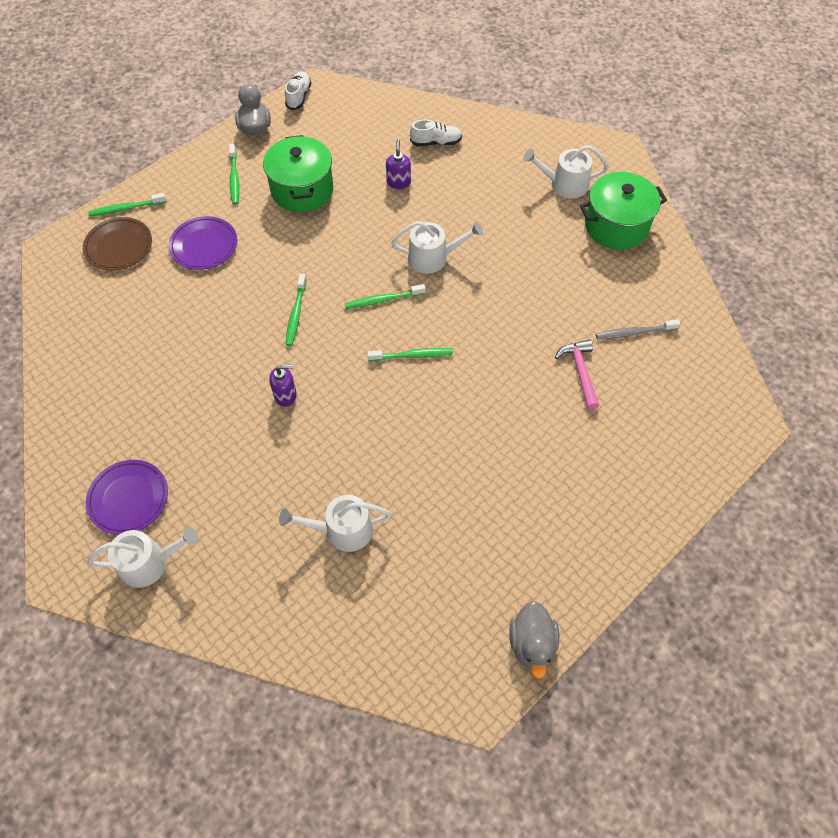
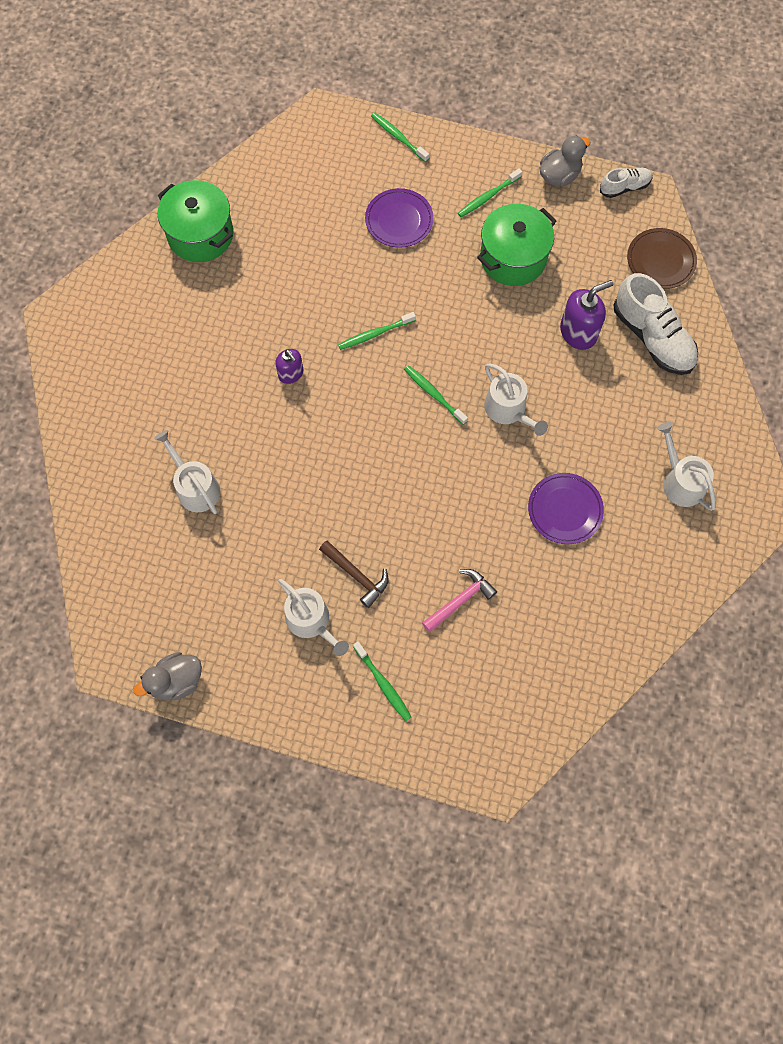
camera: 60 degrees right, 10 degrees up
brown plate [83,217,152,271] -> brown plate moved to [627,228,697,289]
purple plate [86,460,168,535] -> purple plate moved to [528,473,604,544]
white watering can [87,527,199,588] -> white watering can moved to [278,579,349,656]
green toothbrush [367,348,453,361] -> green toothbrush moved to [353,641,412,721]
purple soap dispenser [386,139,411,189] -> purple soap dispenser [560,280,613,350], size x1.62
white shoe [410,120,462,146] -> white shoe [613,273,698,375], size x1.85
green pot [580,172,667,250] -> green pot moved to [157,180,233,262]
grey toothbrush [596,319,680,339] -> none
none -> brown hammer [319,541,389,608]

